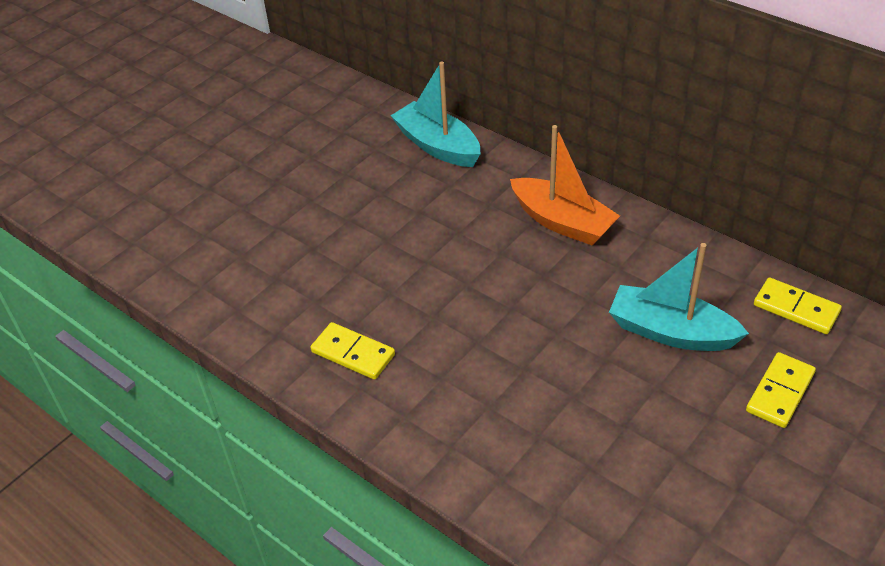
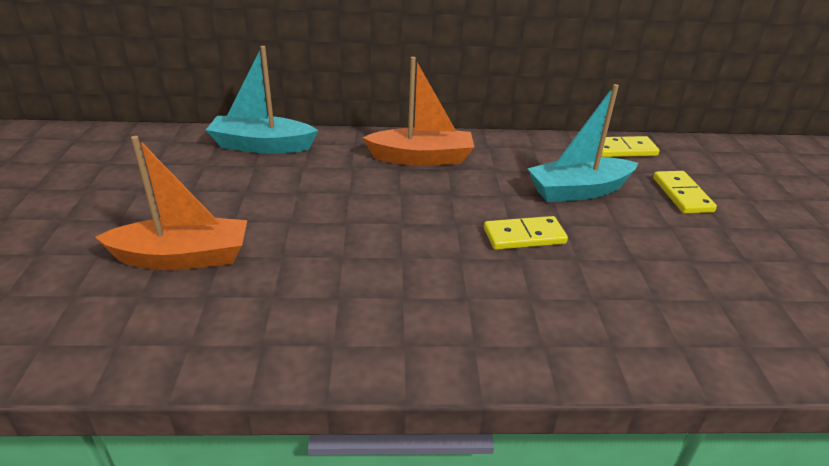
camera: 45 degrees left, 10 degrees down
yellow domino [311,322,395,380] -> yellow domino moved to [484,216,568,250]
none -> orange boat [95,136,247,270]

